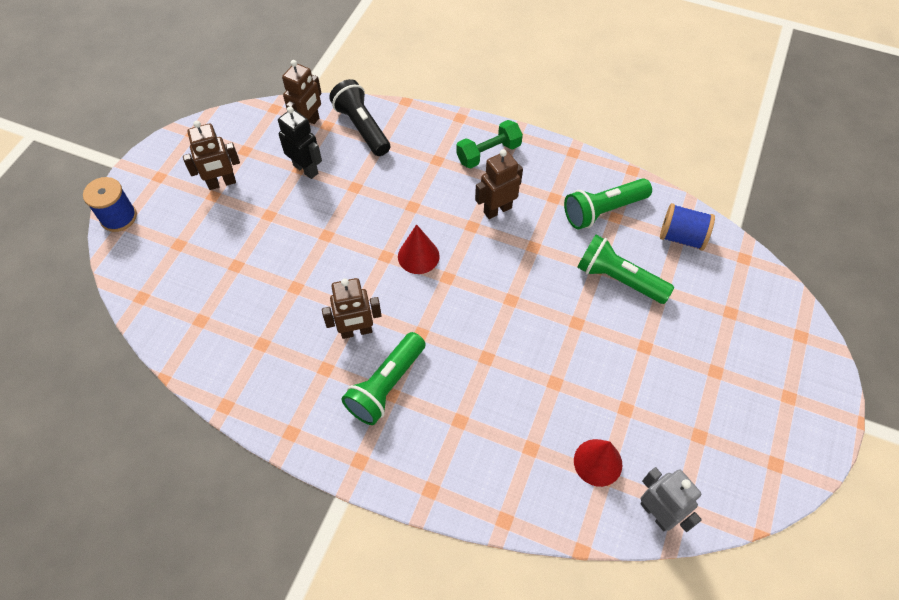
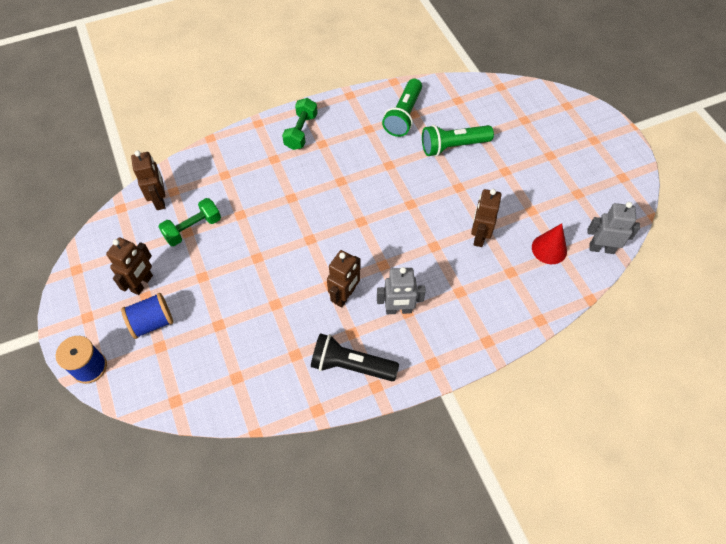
camera: 45 degrees left, 0 degrees up
black robot [278,106,322,179] -> green dumbbell [158,198,221,246]
black flashlight [329,79,390,156] -> black flashlight moved to [311,333,399,381]
green flashlight [342,332,426,425] -> grey robot [377,267,426,314]
red cone [398,224,440,274] -> none
brown robot [475,149,523,219] -> brown robot moved to [471,189,501,247]
blue spool [660,203,715,251] -> blue spool moved to [121,293,173,339]

